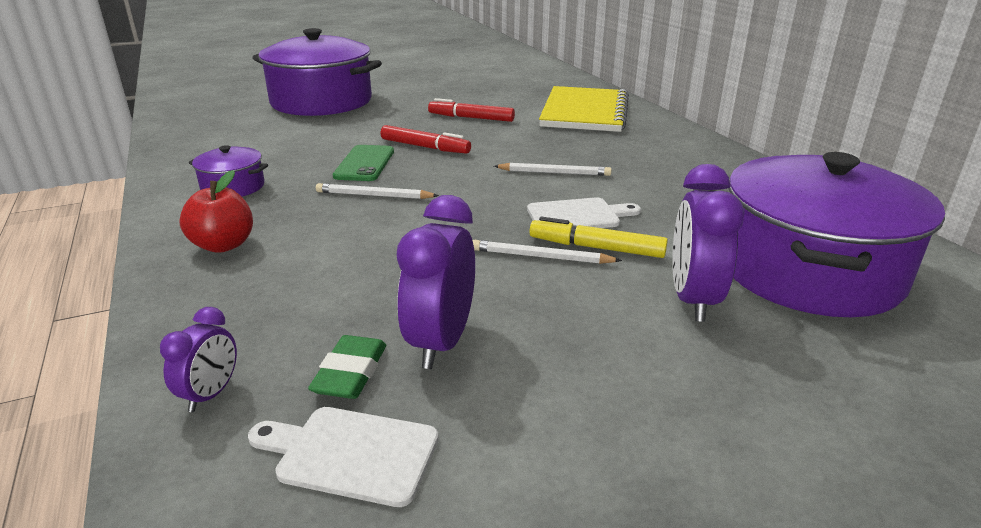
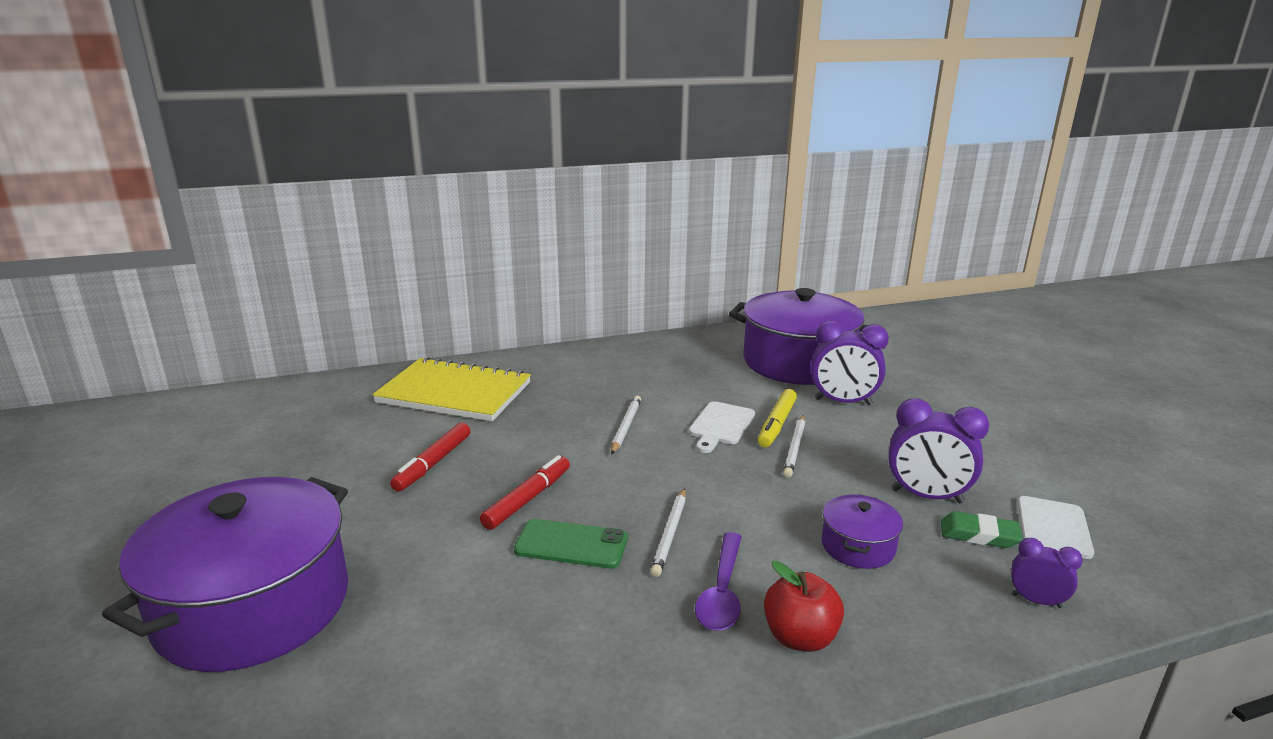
camera: 85 degrees left, 5 degrees down
purple pot [189,145,268,197] -> purple pot moved to [821,494,903,569]
white cutting board [527,197,641,228] -> white cutting board turned 150 degrees counterclockwise [689,401,755,453]
none -> purple spoon [695,532,742,631]

